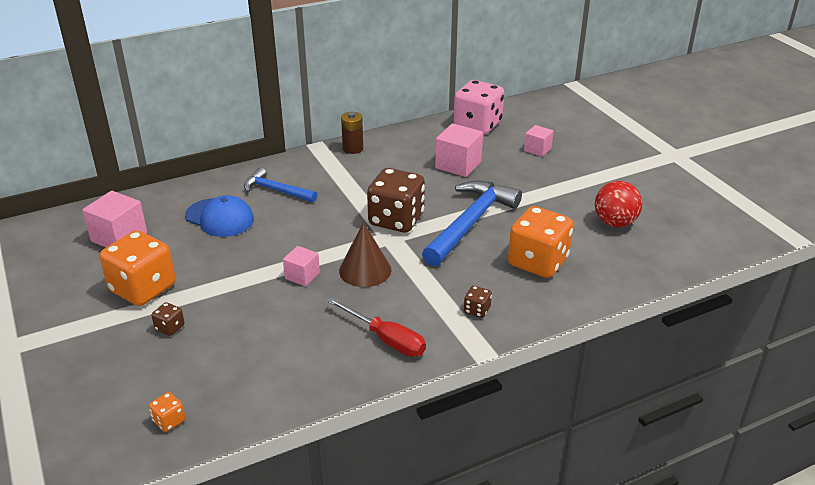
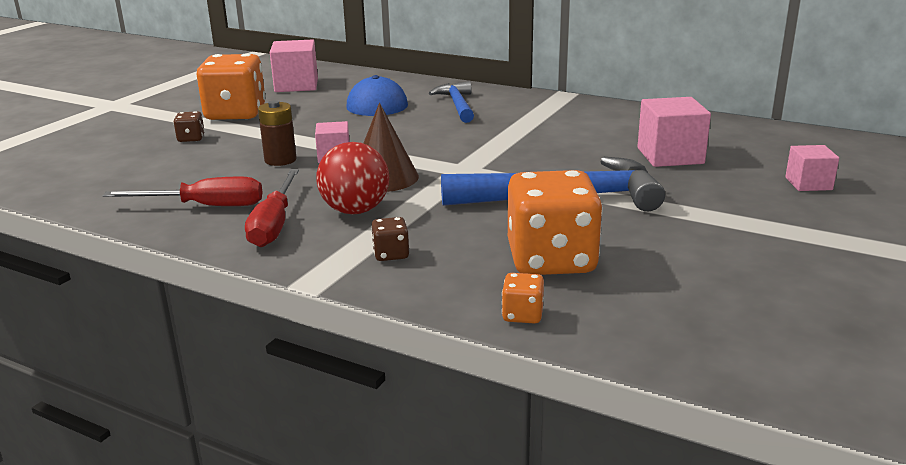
camera: 55 degrees right, 10 degrees down
orange dice [149,392,185,432] -> orange dice moved to [502,273,544,324]
brown battery [341,112,363,154] -> brown battery moved to [258,100,297,166]
brown dice [367,168,425,233] -> none
pink dice [454,80,504,134] -> none
red ball [594,181,642,227] -> red ball moved to [316,142,389,214]
none -> red screwdriver [103,176,262,206]

